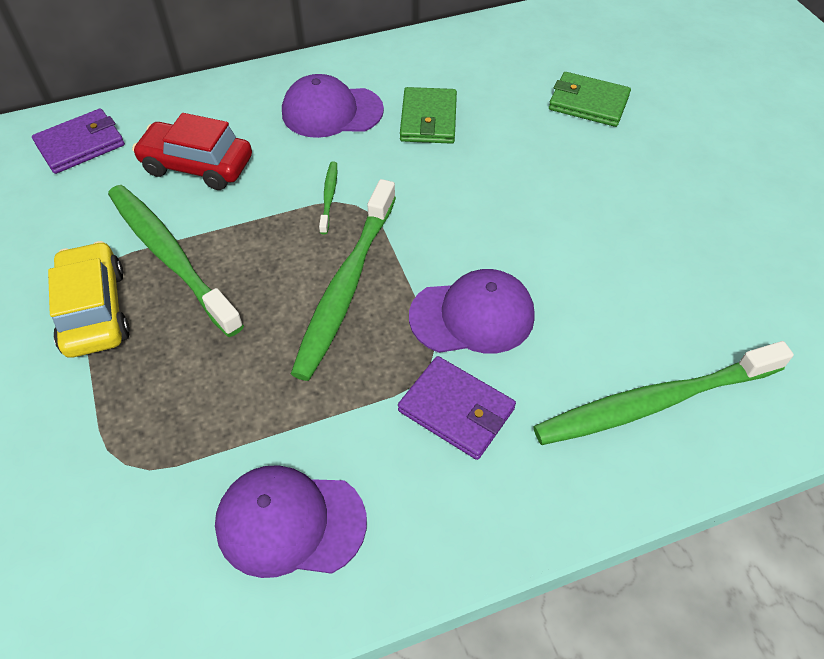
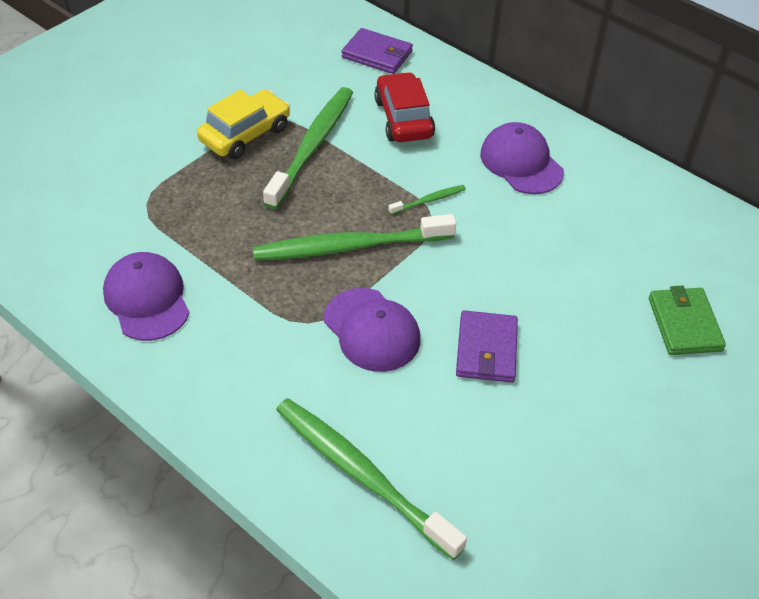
camera: 60 degrees right, 5 degrees down
purple wallet [398,356,516,460] -> purple wallet moved to [456,310,518,383]
green wallet [400,87,457,144] -> none

